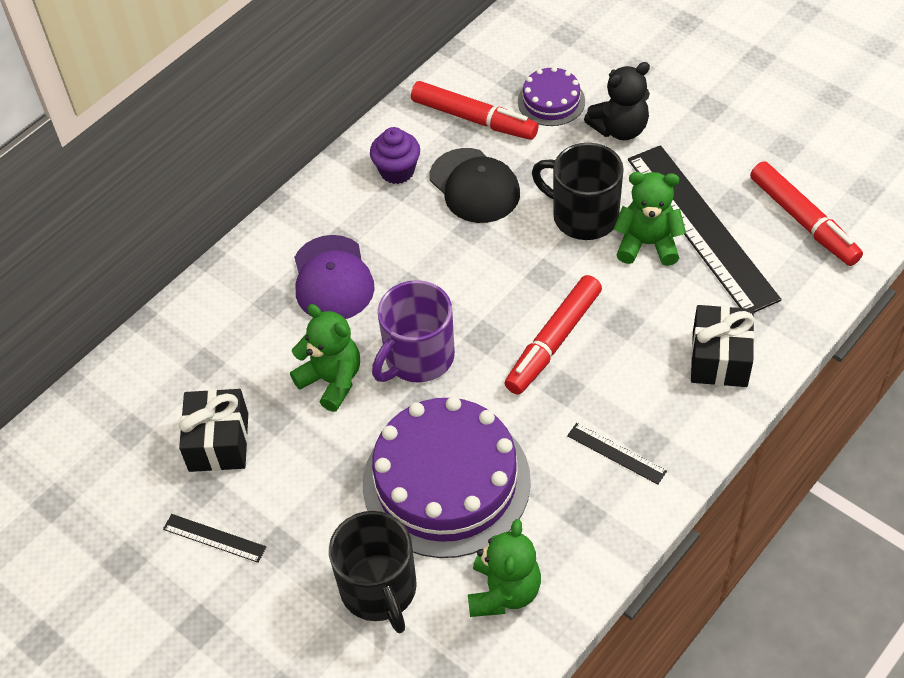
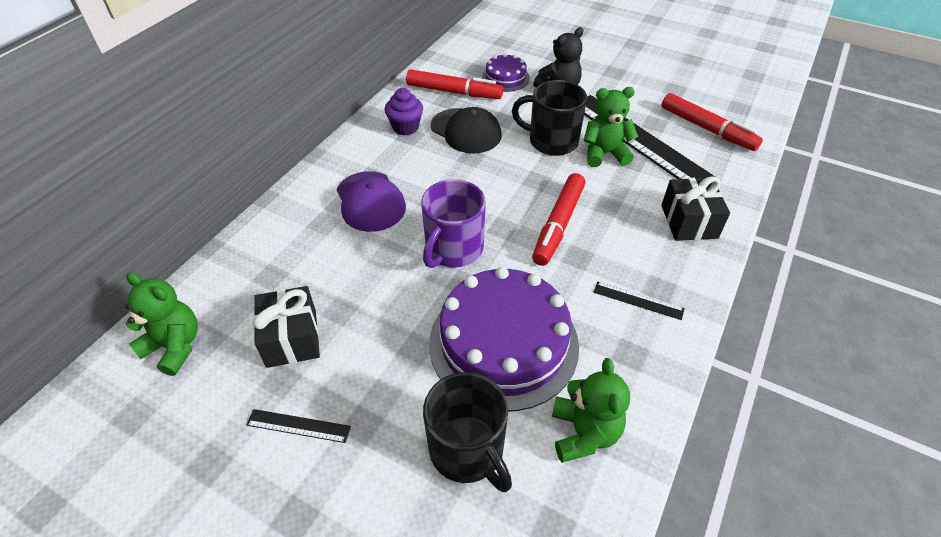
camera: 15 degrees left, 5 degrees down
green teddy bear [290,304,360,412] -> green teddy bear moved to [125,272,198,376]

